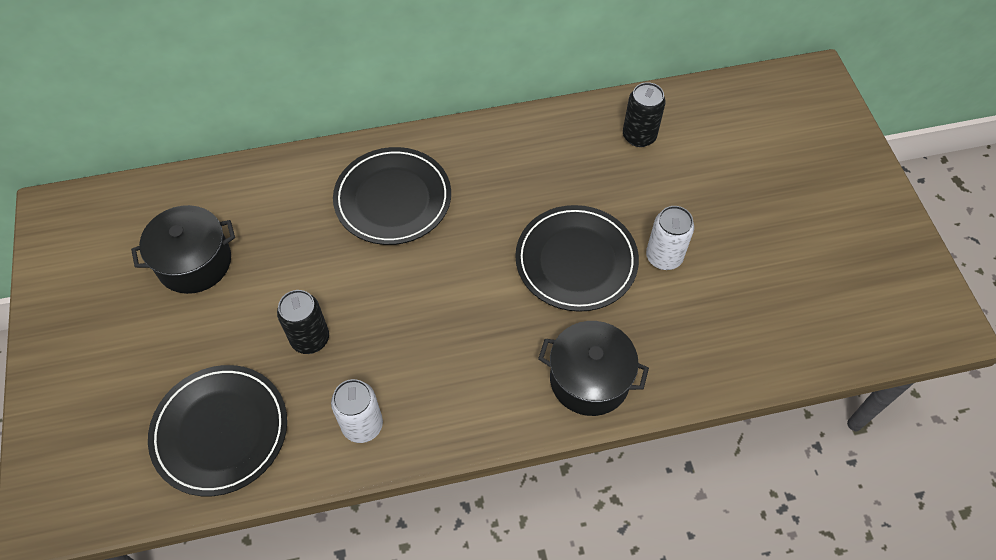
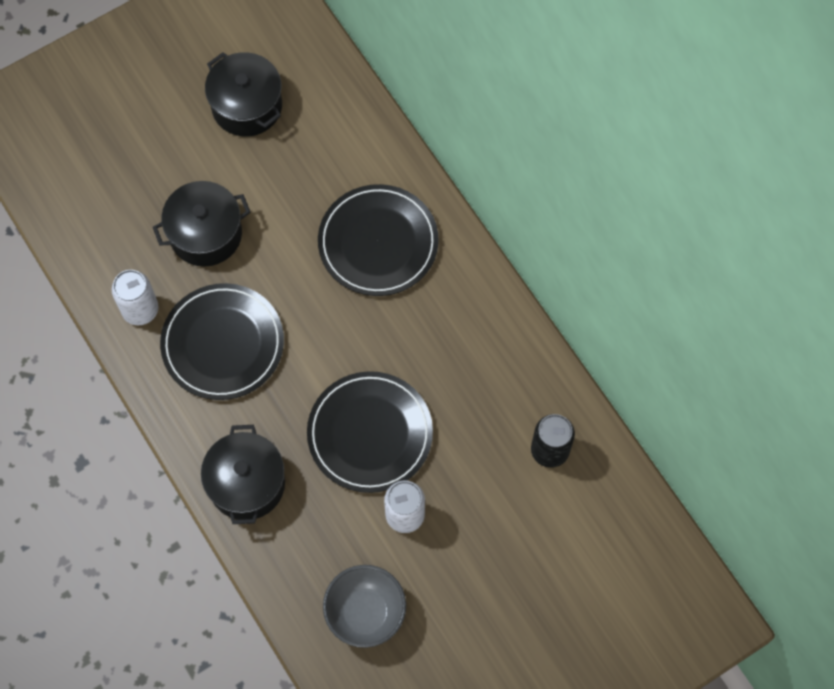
camera: 70 degrees right, 10 degrees up
black plate [148,365,287,496] -> black plate moved to [160,283,284,400]
black can [277,290,329,354] -> black pot [153,181,251,267]
none -> grey bowl [323,565,406,648]

